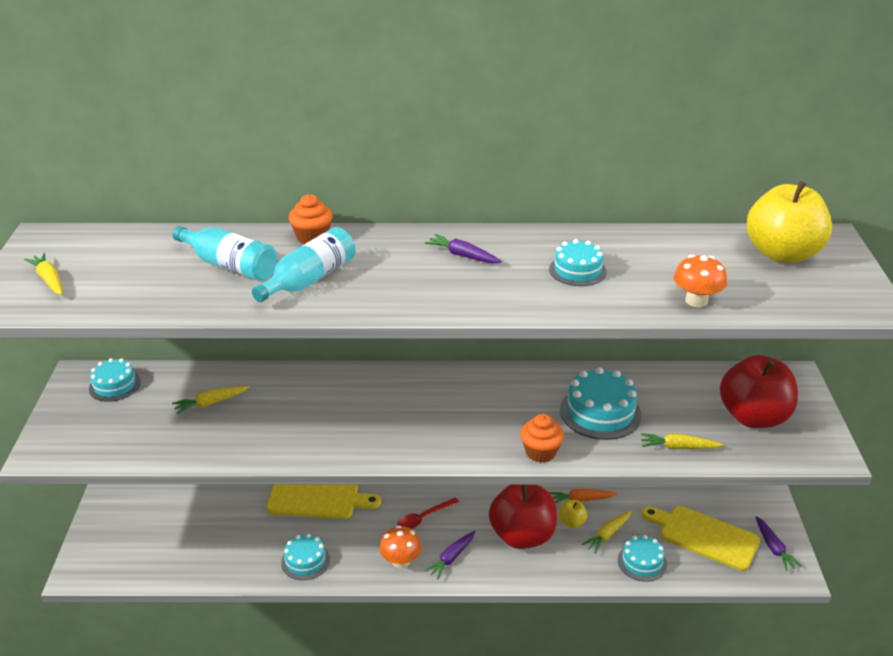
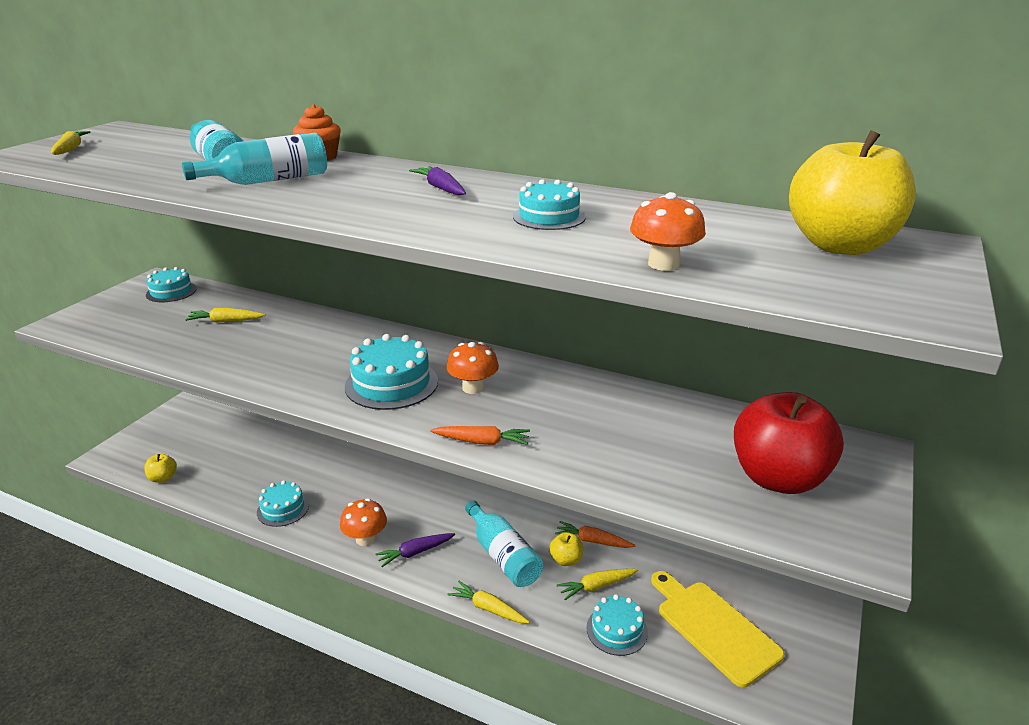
camera: 25 degrees right, 5 degrees down
yellow cutting board [266,484,381,519] -> none
red spoon [397,498,459,529] -> none
red apple [489,485,557,549] -> turquoise bottle [465,501,543,587]
orange cupcake [520,414,564,463] -> orange carrot [430,426,530,445]
turquoise cake [560,367,642,440] -> turquoise cake moved to [345,334,438,410]
yellow carrot [641,433,724,449] -> yellow carrot moved to [448,581,529,623]
purple carrot [756,516,802,571] -> none
none -> yellow apple [144,454,177,483]
none -> orange mushroom [447,342,499,394]

